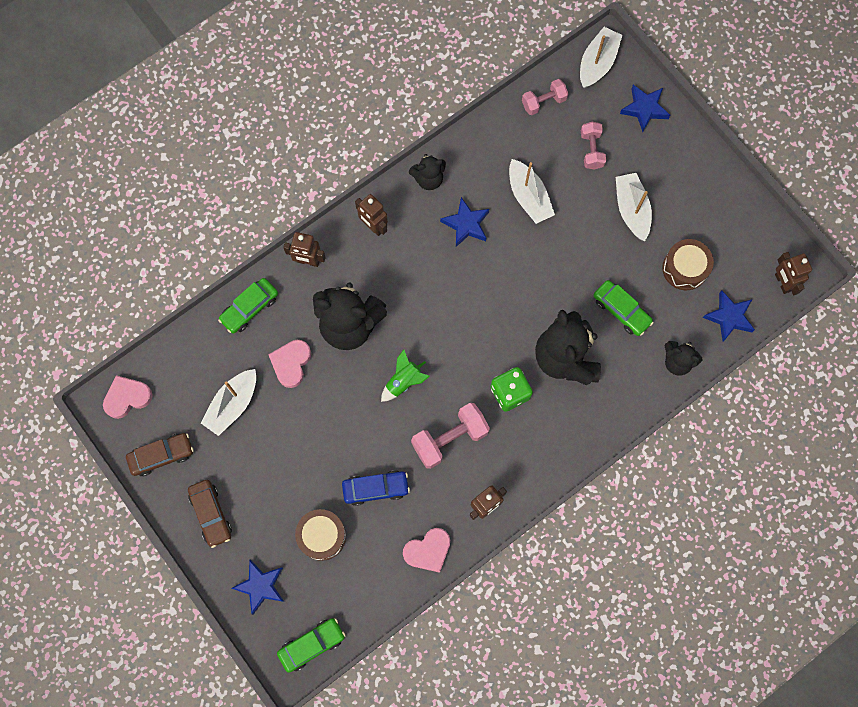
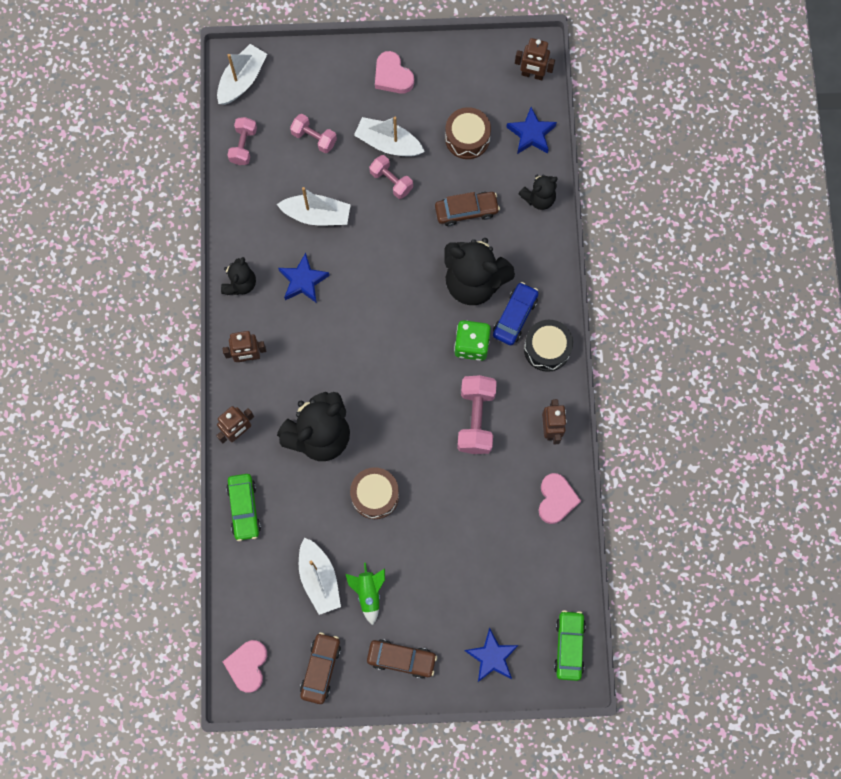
camera: 55 degrees left, 0 degrees up
pink heart [268,340,311,388] -> pink heart moved to [375,51,414,94]
brown drum [295,509,346,561] -> brown drum moved to [350,467,399,519]
blue car [342,470,410,506] -> blue car moved to [493,282,539,345]
green rocket [381,349,430,402] -> green rocket moved to [346,563,385,625]
white boat [580,27,623,88] -> white boat turned 60 degrees clockwise [217,44,267,105]
green car [594,280,654,336] -> brown car [435,192,500,226]
blue star [620,85,670,132] -> none
none -> pink dumbbell [369,155,413,199]
none -> black drum [524,320,573,372]

